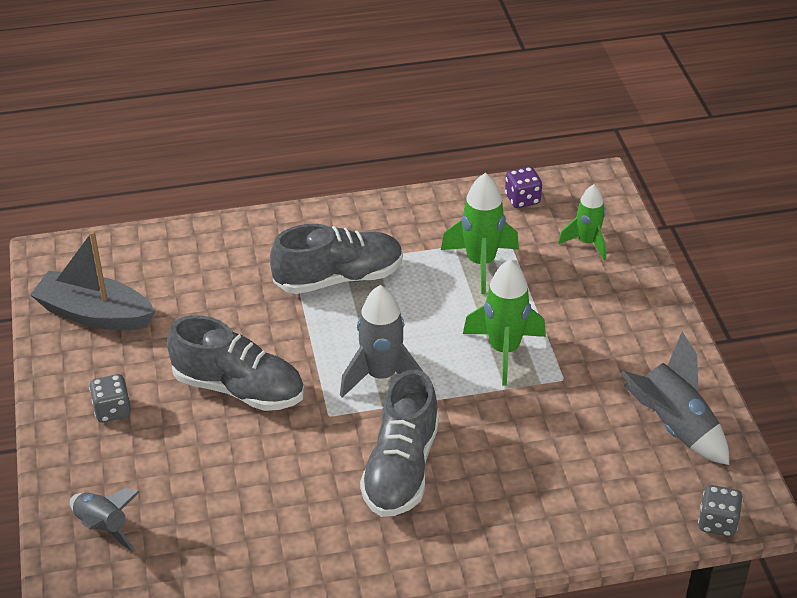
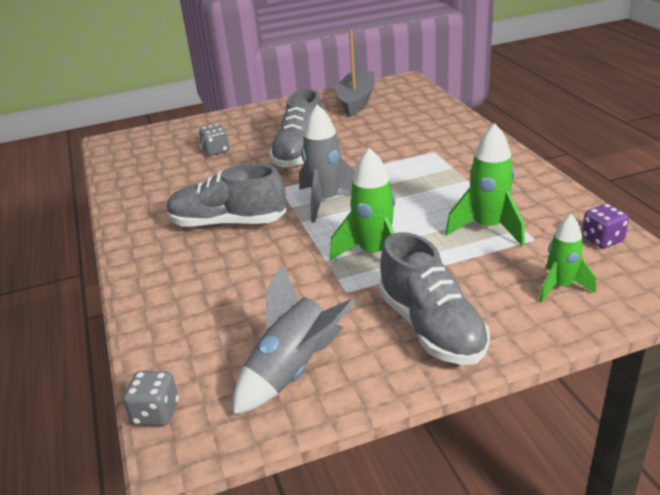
camera: 85 degrees right, 10 degrees down
grey rocket [70,488,140,552] -> none
grey dice [89,374,131,422] -> grey dice moved to [199,124,230,156]
grey shoe [270,224,403,294] -> grey shoe moved to [379,232,490,365]

